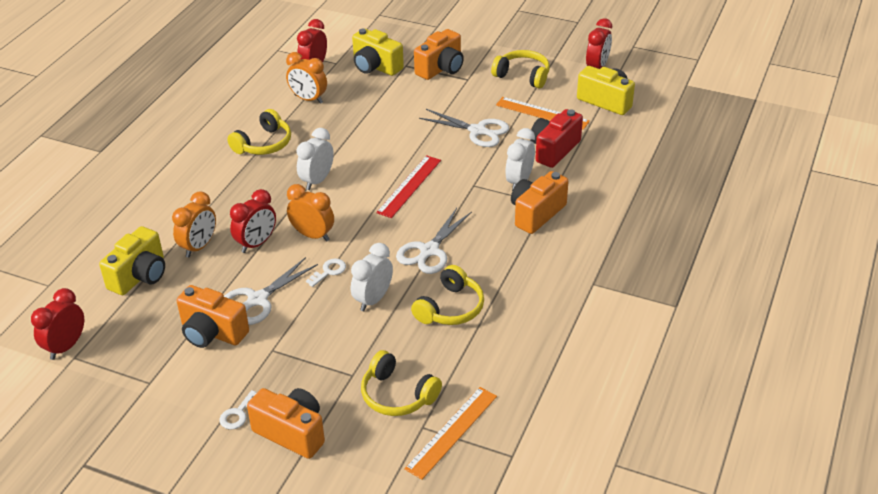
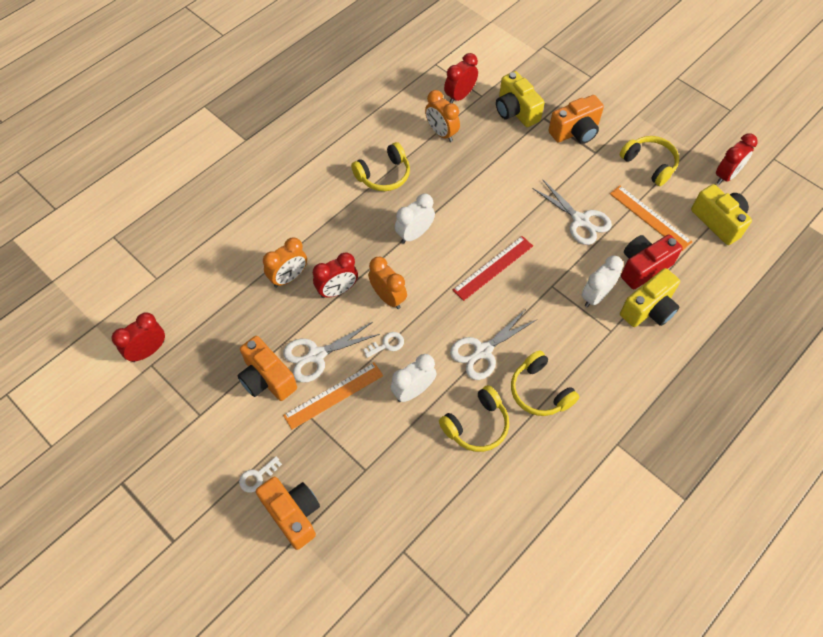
camera: 20 degrees right, 20 degrees up
yellow camera [99,226,165,295] -> yellow camera moved to [620,268,680,327]
yellow headphones [361,350,442,416] -> yellow headphones moved to [511,350,579,416]
orange ruler [404,387,497,480] -> orange ruler moved to [283,362,383,429]
orange camera [511,171,568,234] -> none

